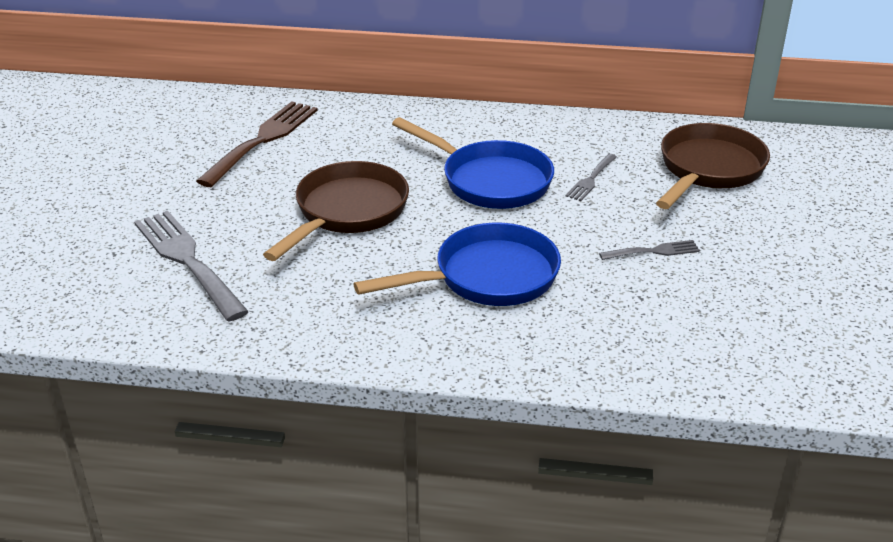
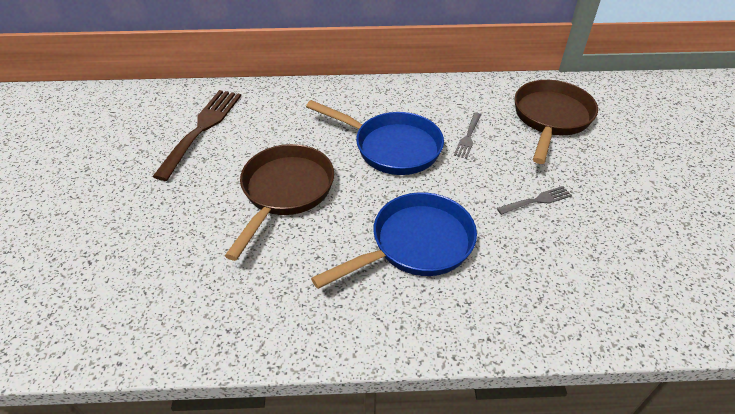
camera: 10 degrees left, 10 degrees up
grey fork [134,211,249,322] -> none

